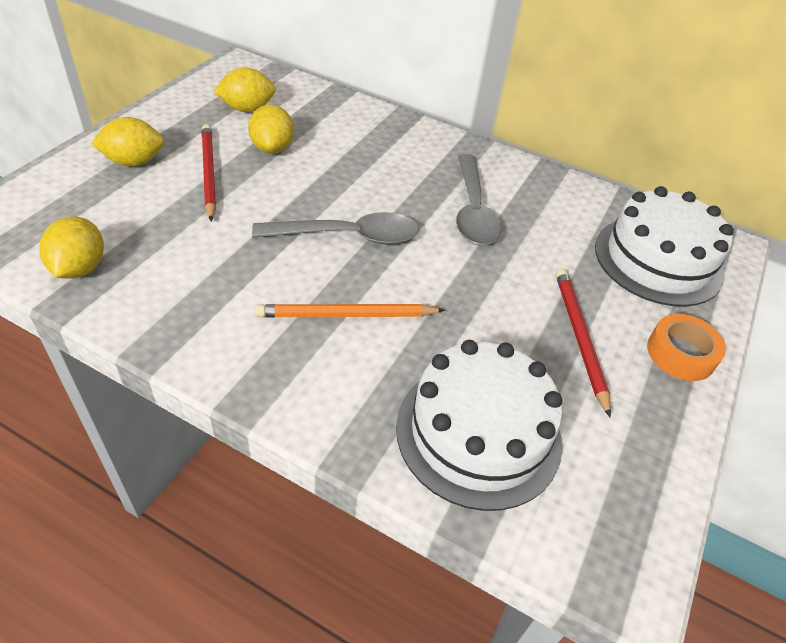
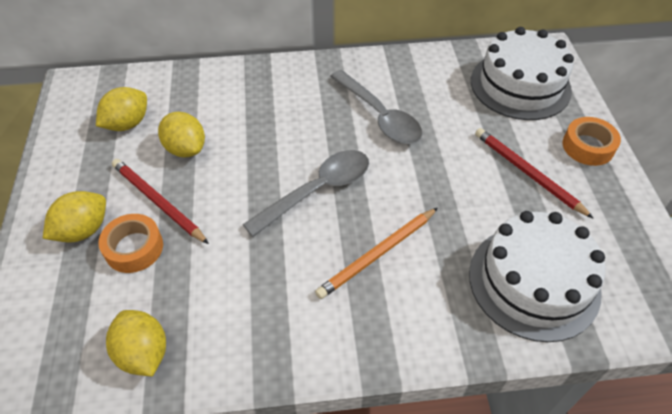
camera: 30 degrees left, 5 degrees up
none -> orange tape [98,214,163,273]

